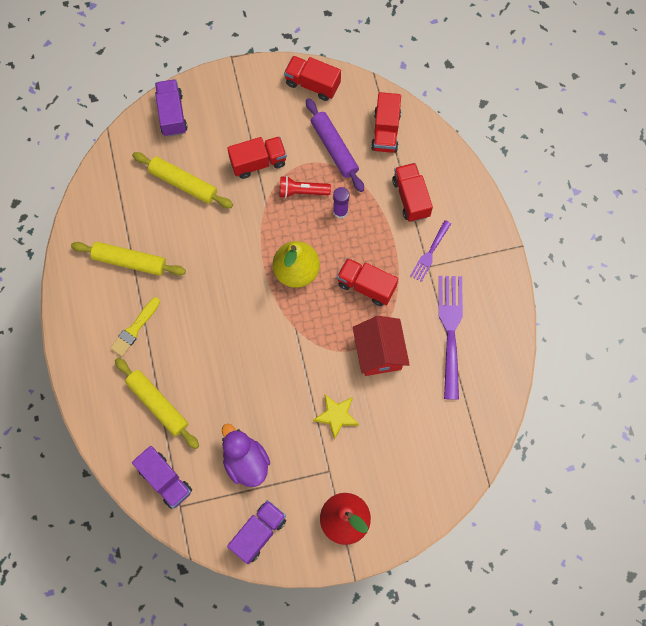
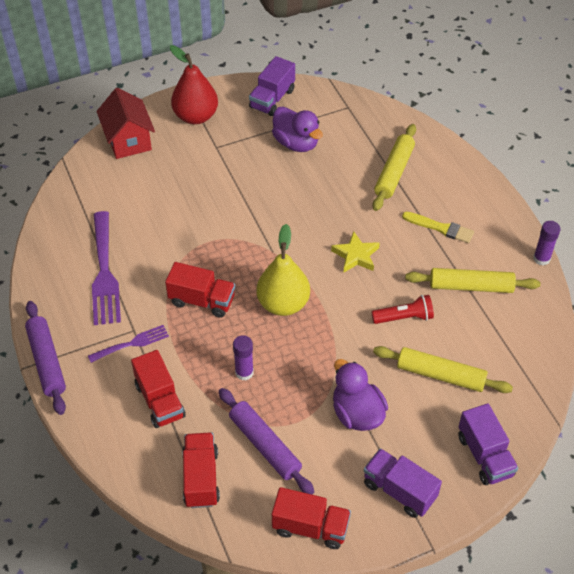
camera: 170 degrees right, 20 degrees down
yellow brush [110,297,160,356] -> yellow brush turned 90 degrees clockwise [402,212,474,243]
yellow rolling pin [115,358,199,449] -> yellow rolling pin turned 75 degrees clockwise [373,124,416,211]
purple truck [132,446,192,509] -> purple truck moved to [364,448,442,518]
red truck [227,136,287,179] -> purple duck [333,359,388,431]
red flashlight [280,176,331,198] -> red flashlight moved to [372,295,434,324]
yellow star [313,395,359,440] -> yellow star moved to [331,231,380,273]
red house [353,316,410,376] -> red house moved to [97,88,155,159]
purple fork [410,220,451,282] -> purple fork turned 45 degrees clockwise [88,325,169,363]
none -> purple rolling pin [25,301,66,415]
none -> purple glue stick [533,221,561,265]

